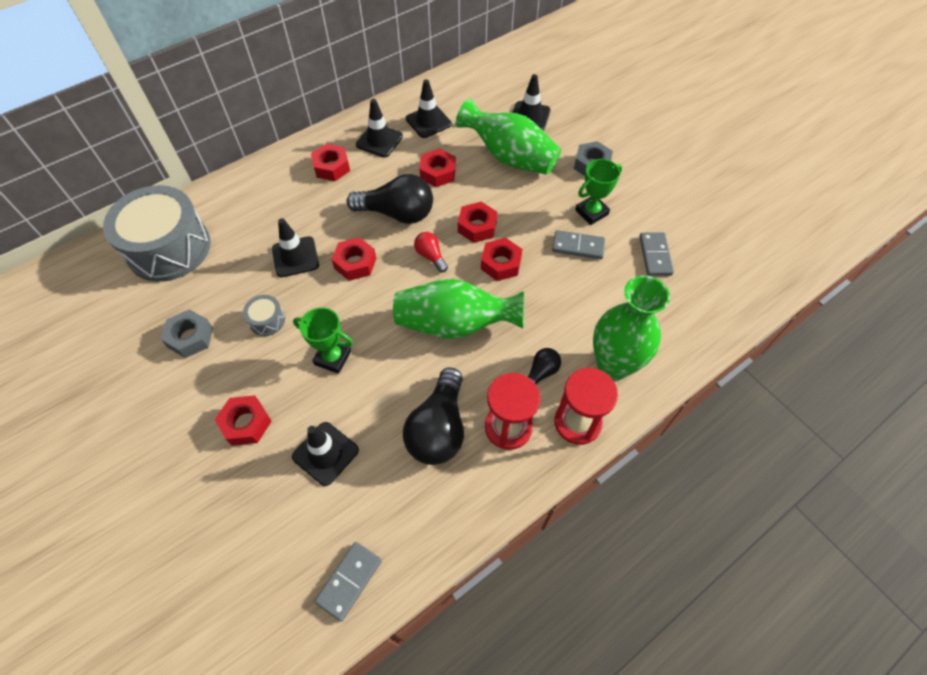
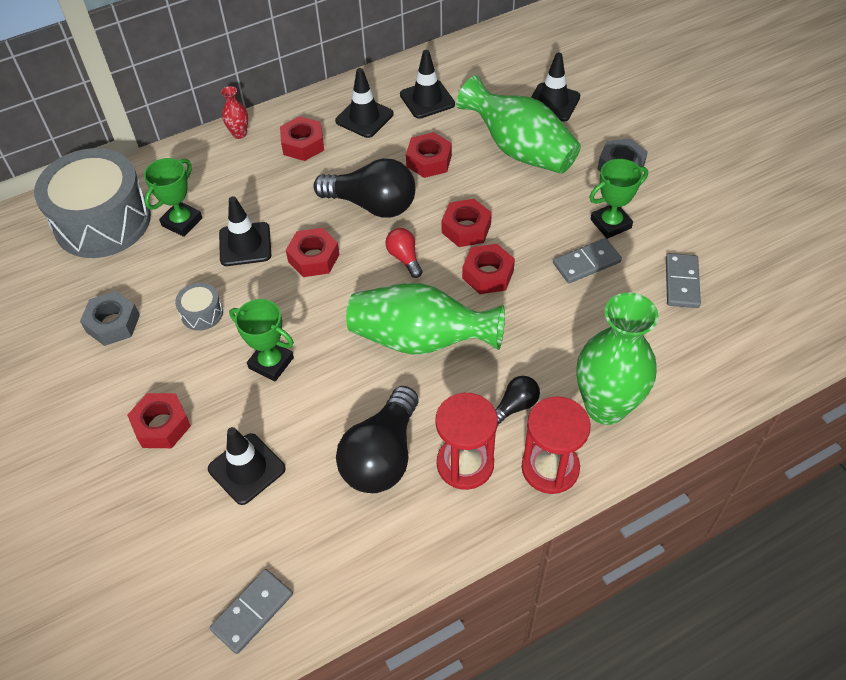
camera: 10 degrees right, 5 degrees down
grey domino [552,230,605,259] -> grey domino turned 45 degrees counterclockwise [553,238,622,283]
none -> green trophy [144,158,202,237]
none -> red vase [221,86,248,139]

